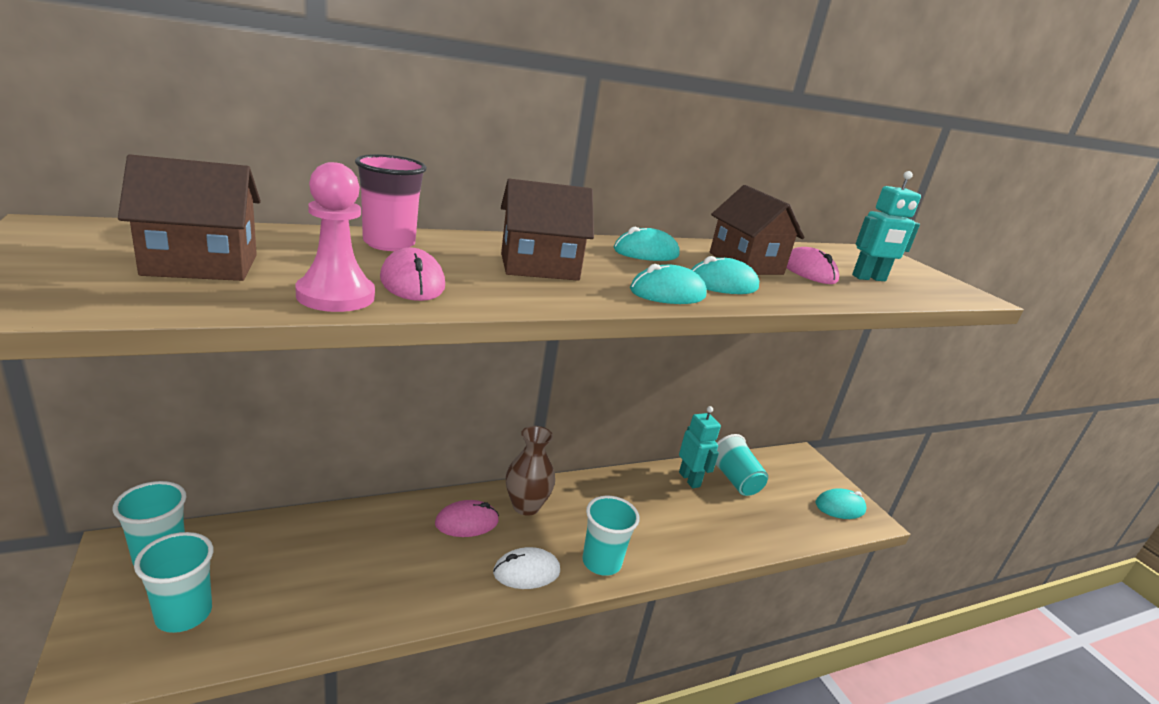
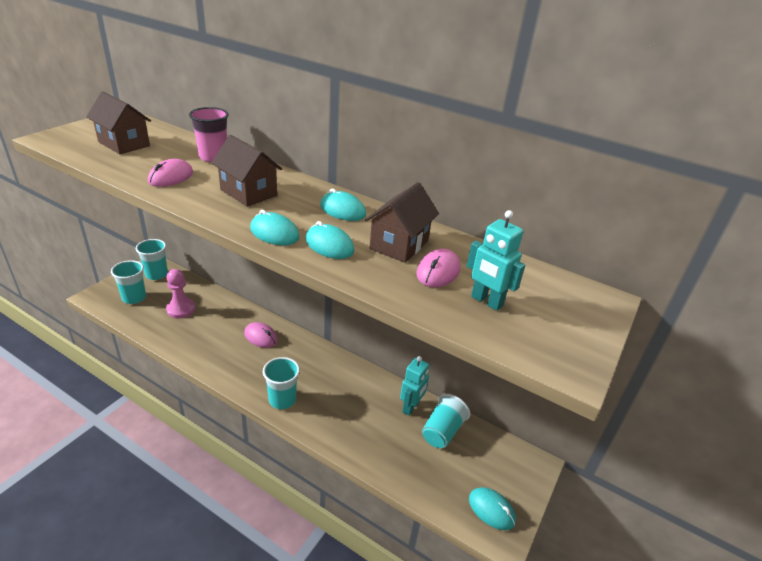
camera: 55 degrees right, 10 degrees up
pink pawn [295,162,375,312] -> pink pawn moved to [166,269,195,318]
white mouse [493,547,560,589] -> none
brown vase [506,426,555,516] -> none

